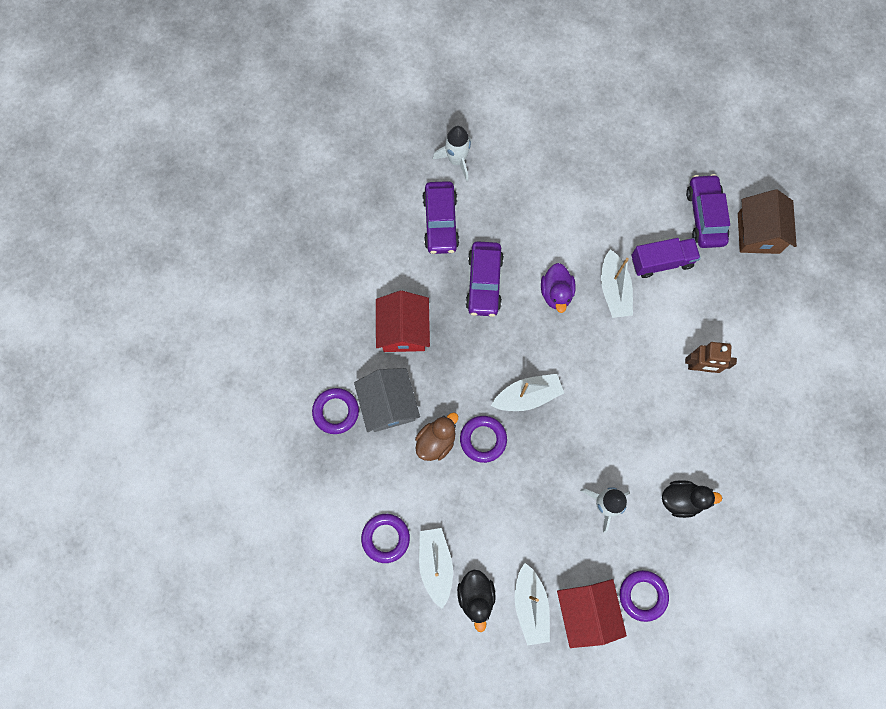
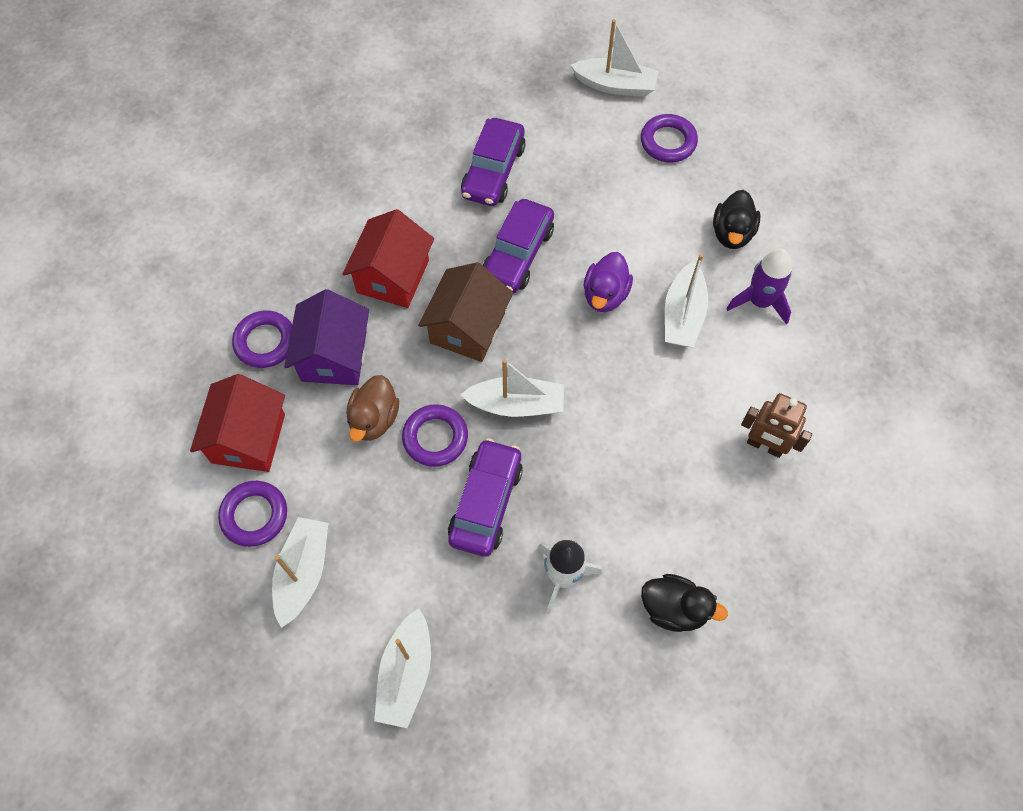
camera: 20 degrees right, 10 degrees down
grey house [354,368,420,432] -> purple house [284,289,369,385]
brown duck [415,413,458,461] -> brown duck turned 135 degrees clockwise [347,375,399,442]
white rocket [433,126,472,181] -> none
black duck [457,570,496,632] -> black duck moved to [713,190,761,249]
red house [557,579,627,648] -> red house moved to [190,374,285,472]
purple ring [620,570,669,622] -> purple ring moved to [641,114,698,163]
purple truck [631,238,701,278] -> purple rocket [726,249,792,325]
purple car [686,174,730,248] -> purple car moved to [448,438,523,557]
brown house [738,189,797,254] -> brown house moved to [418,262,513,362]
none -> white boat [570,19,659,97]

